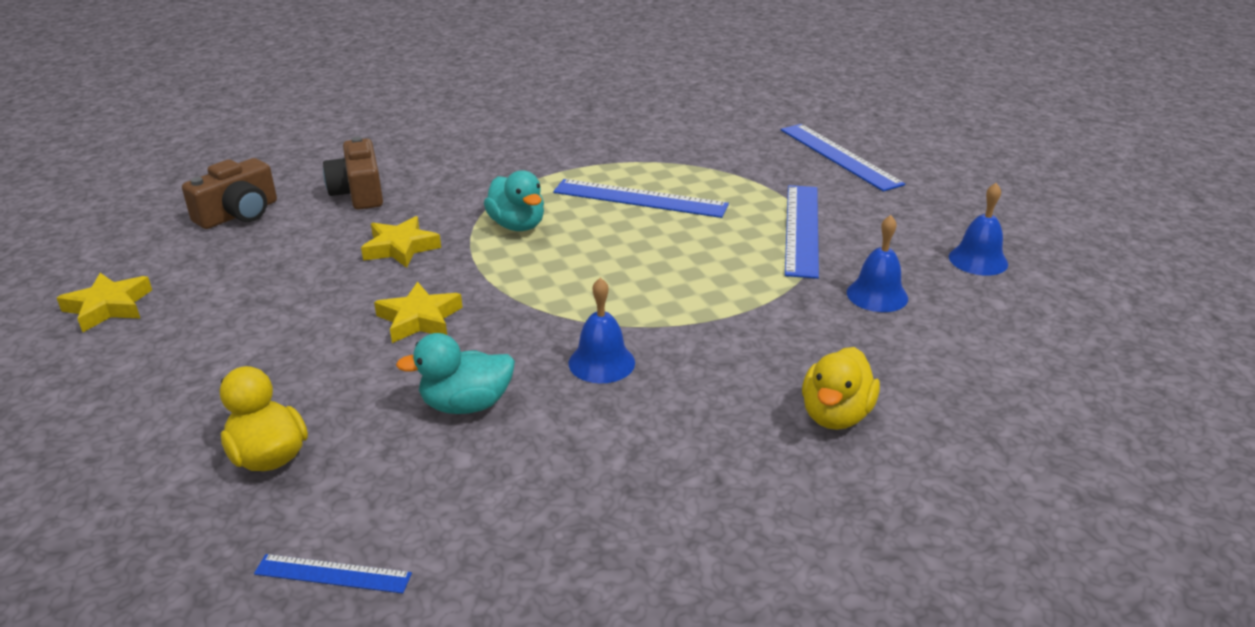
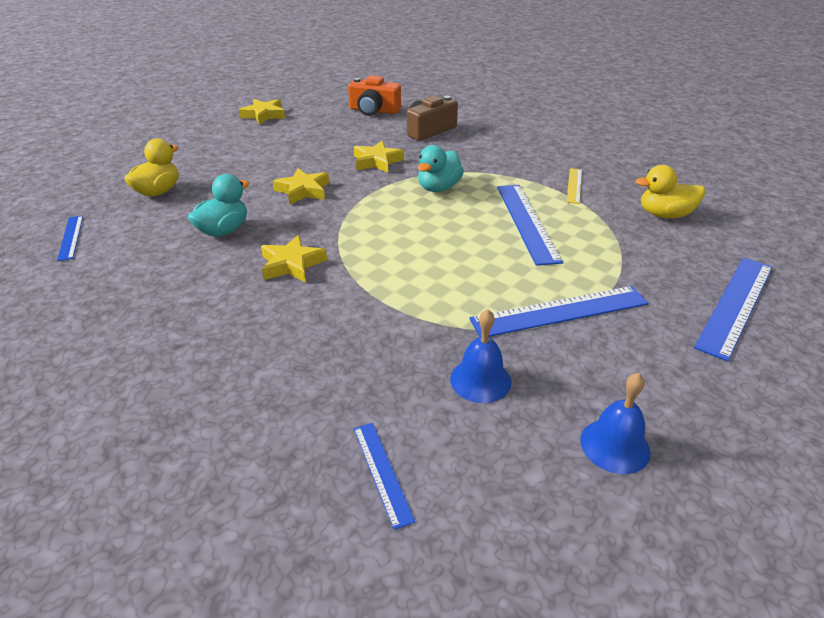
camera: 65 degrees right, 5 degrees up
brown camera [182,158,277,229] -> orange camera [348,75,401,116]
turquoise duck [396,333,515,414] -> turquoise duck turned 75 degrees clockwise [188,174,249,237]
blue bell [569,278,635,383] -> yellow star [261,235,327,283]
yellow duck [802,347,880,430] -> yellow duck moved to [635,165,705,219]
none -> blue ruler [354,423,415,530]
none -> yellow ruler [567,168,582,204]

